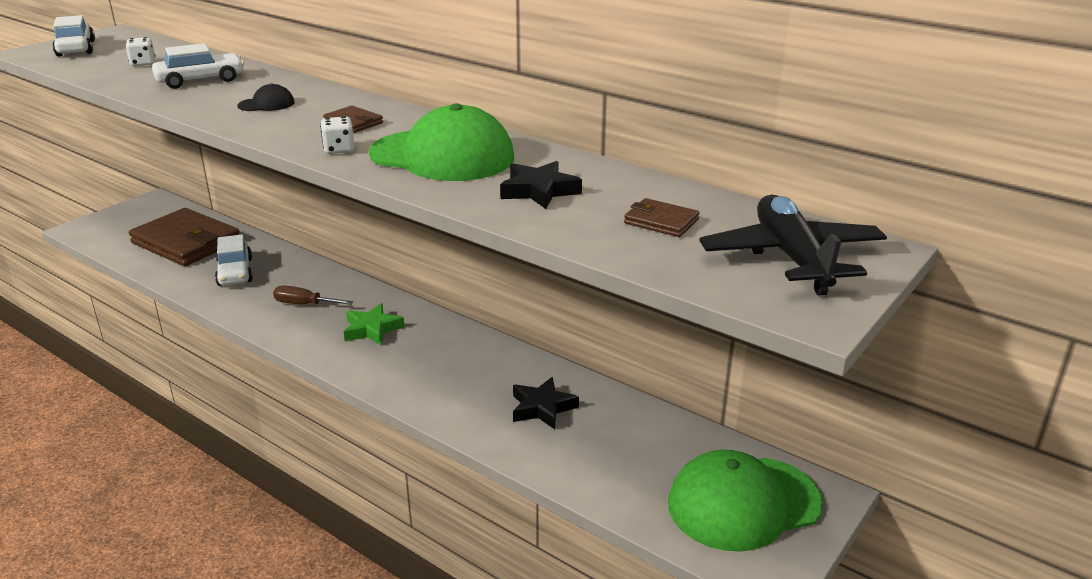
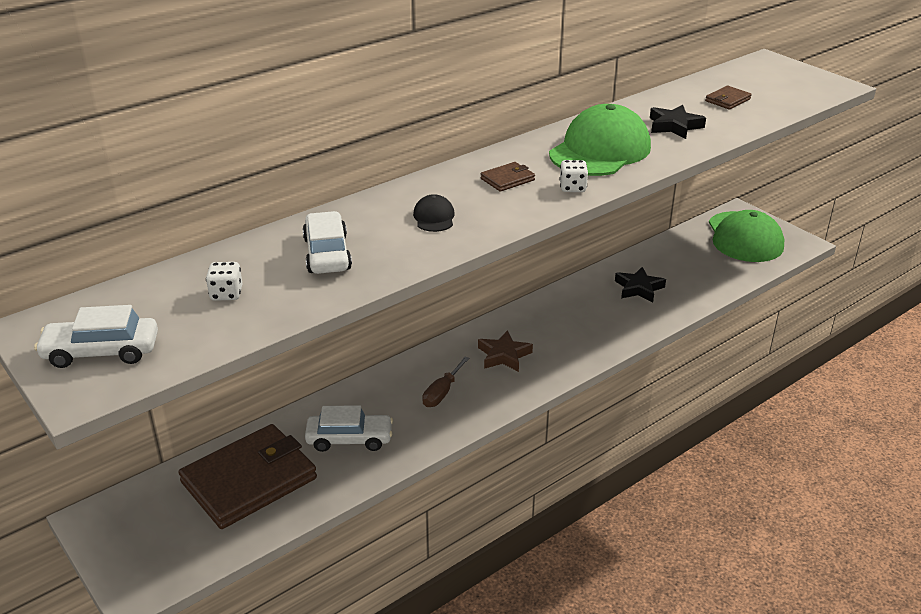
camera: 75 degrees left, 5 degrees up
green star [343,303,405,345] -> brown star [478,330,533,372]
black plane [699,194,887,296] -> none

